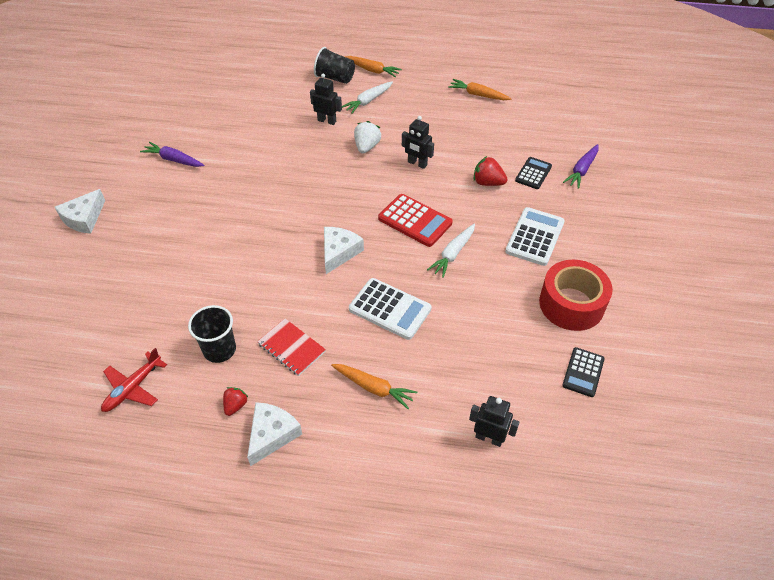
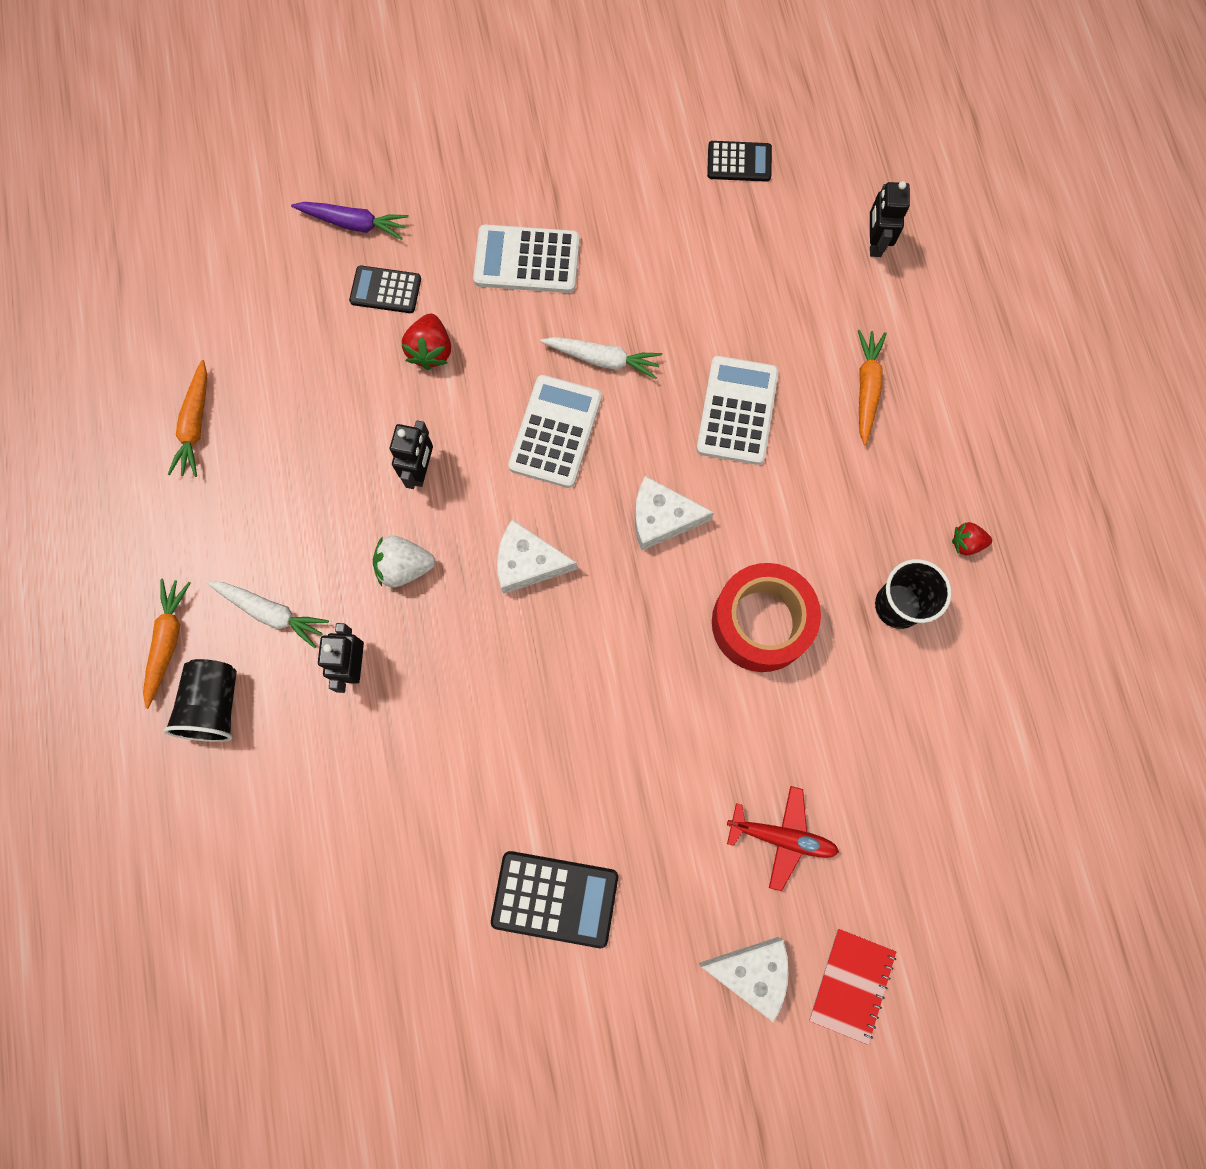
camera: 110 degrees left, 25 degrees up
red plane [101,348,167,412] -> red plane moved to [727,786,839,891]
purple carrot [140,142,204,167] -> black calculator [491,851,618,948]
white cheese [247,402,302,466] -> white cheese moved to [497,520,577,594]
red notebook [257,319,326,376] -> red notebook moved to [809,929,896,1045]
red calculator [378,194,453,247] -> white calculator [508,375,602,488]
red tape [539,260,613,331] -> red tape moved to [712,563,821,672]

